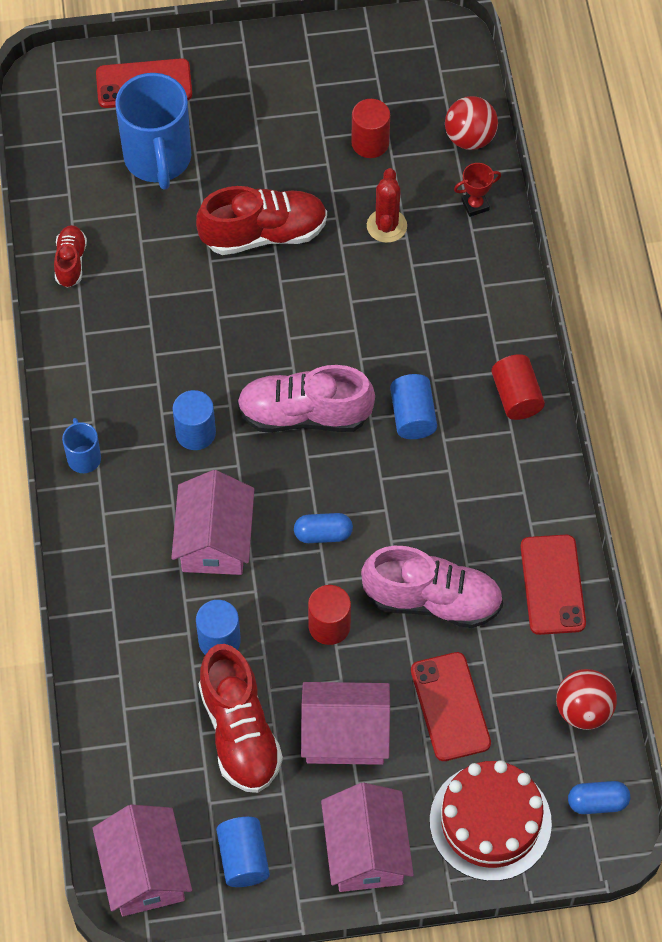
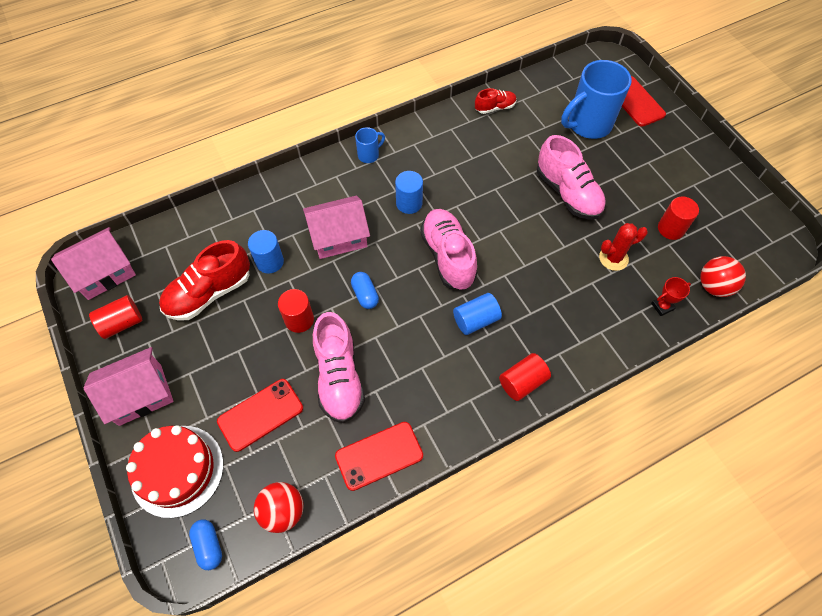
camera: 70 degrees right, 0 degrees up
red shoe [196,186,327,255] -> pink shoe [537,135,606,220]
blue cylinder [216,817,270,887] -> red cylinder [89,295,142,339]
pink house [301,682,390,765] -> none
red trophy [454,163,501,217] -> red trophy turned 75 degrees counterclockwise [651,277,691,316]

